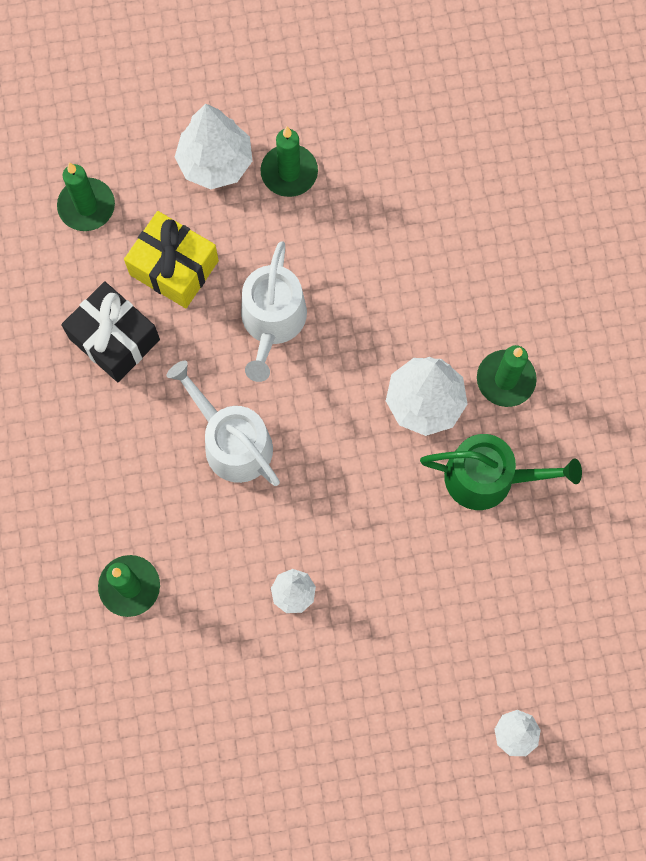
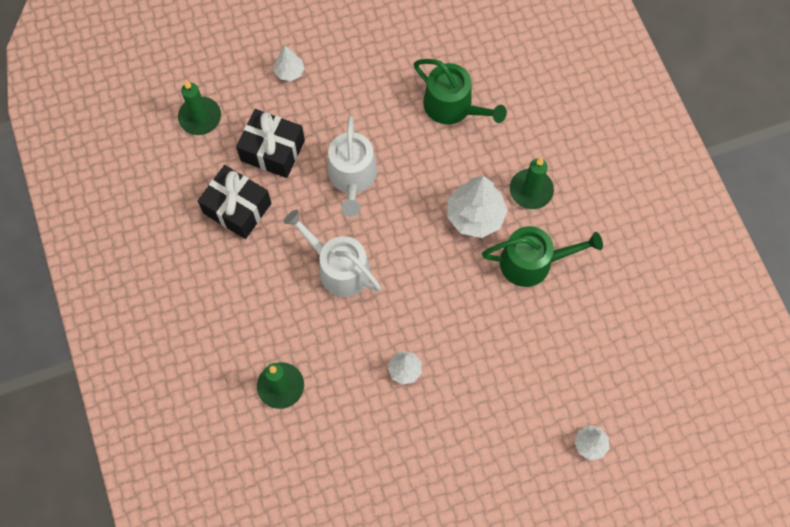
camera: 10 degrees left, 5 degrees down
yellow gift [124,211,219,308] -> black gift [236,109,305,178]
white tree [175,104,253,189] -> white tree [274,46,305,81], size x0.54
green candle [260,127,318,197] -> none
none -> green watering can [414,59,507,124]

